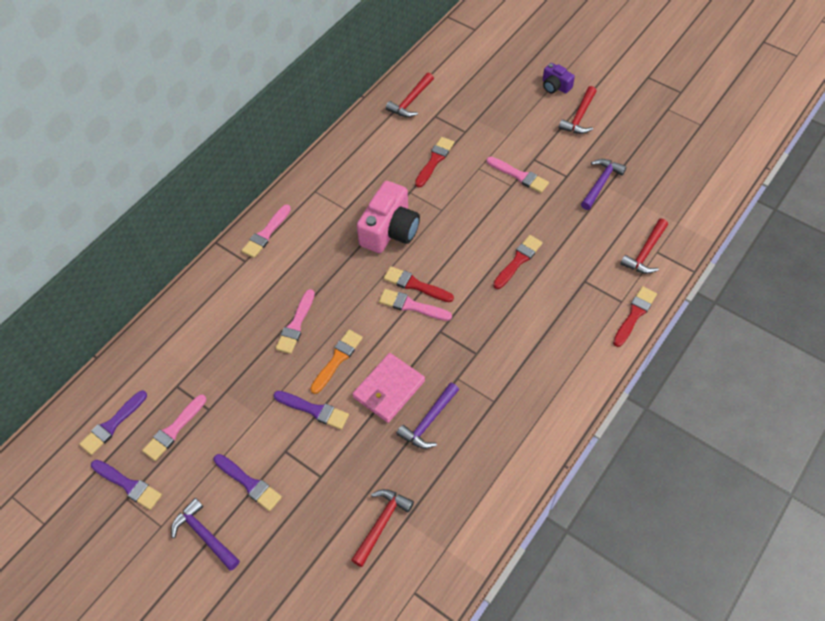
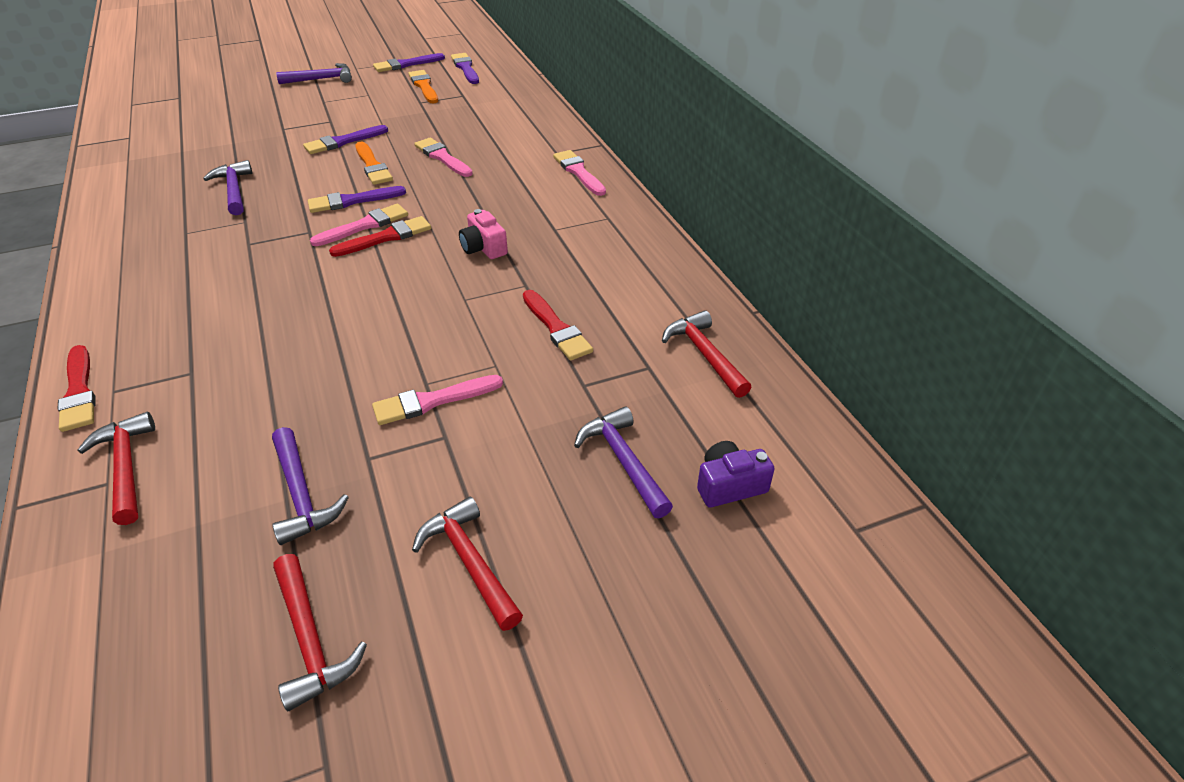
camera: 120 degrees right, 15 degrees down
pink brush [142,394,206,461] -> orange brush [408,70,438,103]
purple brush [214,454,282,511] -> purple brush moved to [308,186,406,213]
red hammer [351,489,414,567] -> red hammer moved to [273,554,367,711]
pink wallet [352,353,425,423] -> none
pink camera [357,181,420,253] -> pink camera [459,209,508,259], size x0.53
red brush [493,235,543,289] -> none
purple camera [543,63,575,94] -> purple camera moved to [697,441,775,507]
none -> purple hammer [574,406,673,518]

